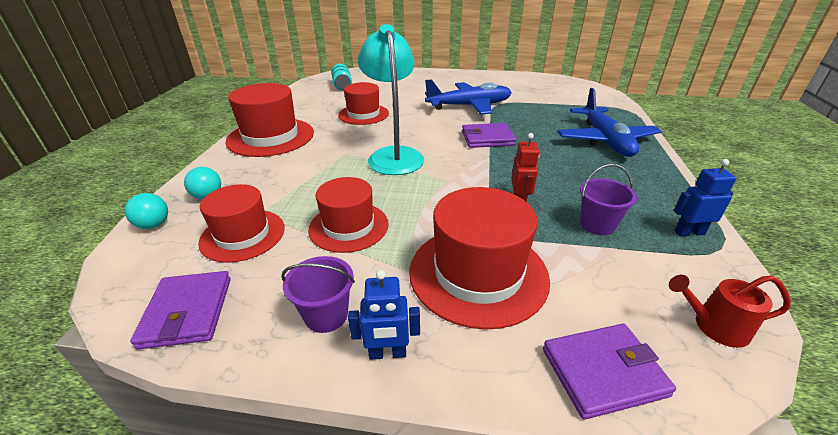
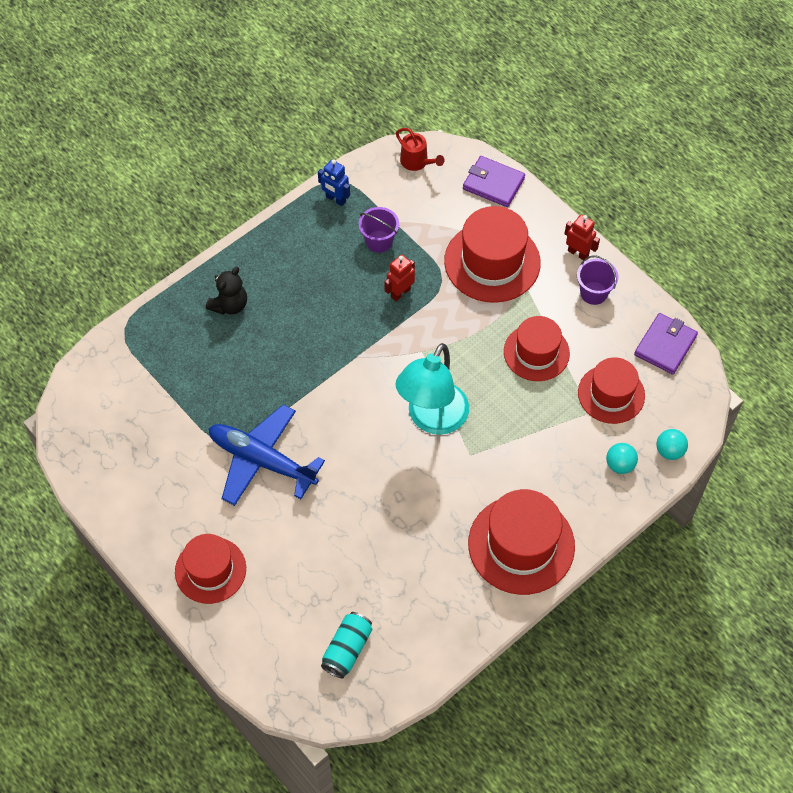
camera: 140 degrees left, 25 degrees up
red hat [338,82,389,125] -> red hat moved to [175,534,246,604]
blue robot [348,270,420,360] -> red robot [564,214,600,260]
purple wallet [462,123,516,148] -> none
blue plane [557,88,662,157] -> black teddy bear [206,267,247,315]

